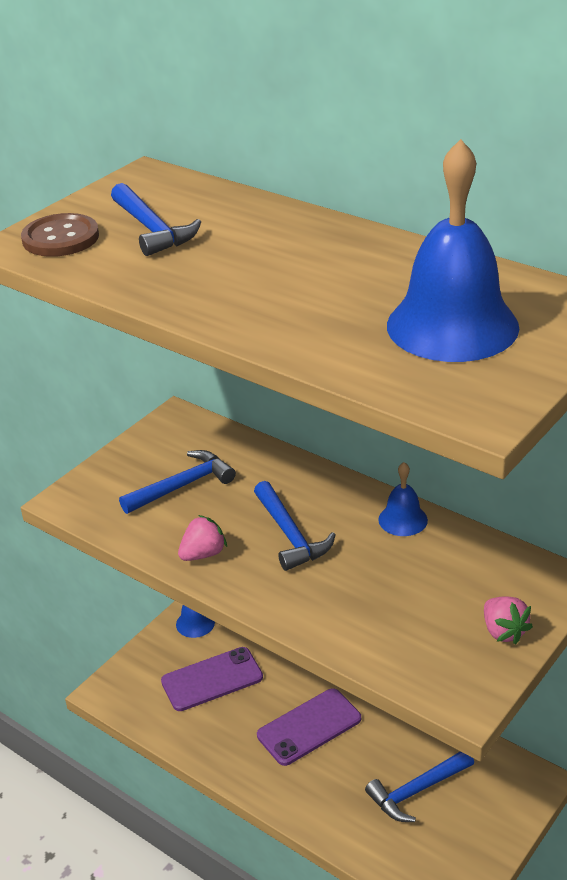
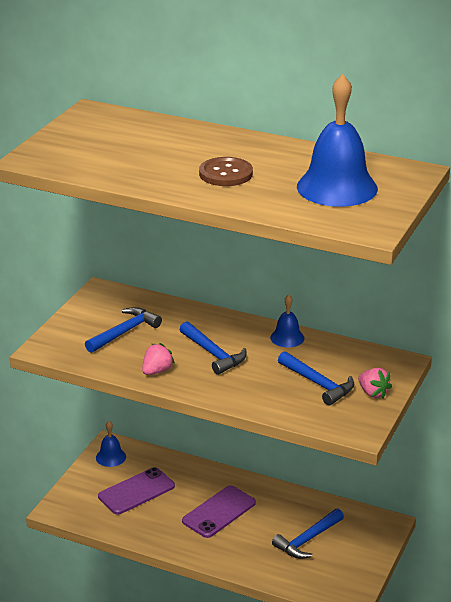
camera: 15 degrees left, 5 degrees down
brown button [21,213,99,257] -> brown button moved to [199,157,253,186]
blue hammer [111,183,201,256] -> blue hammer moved to [278,351,354,406]

